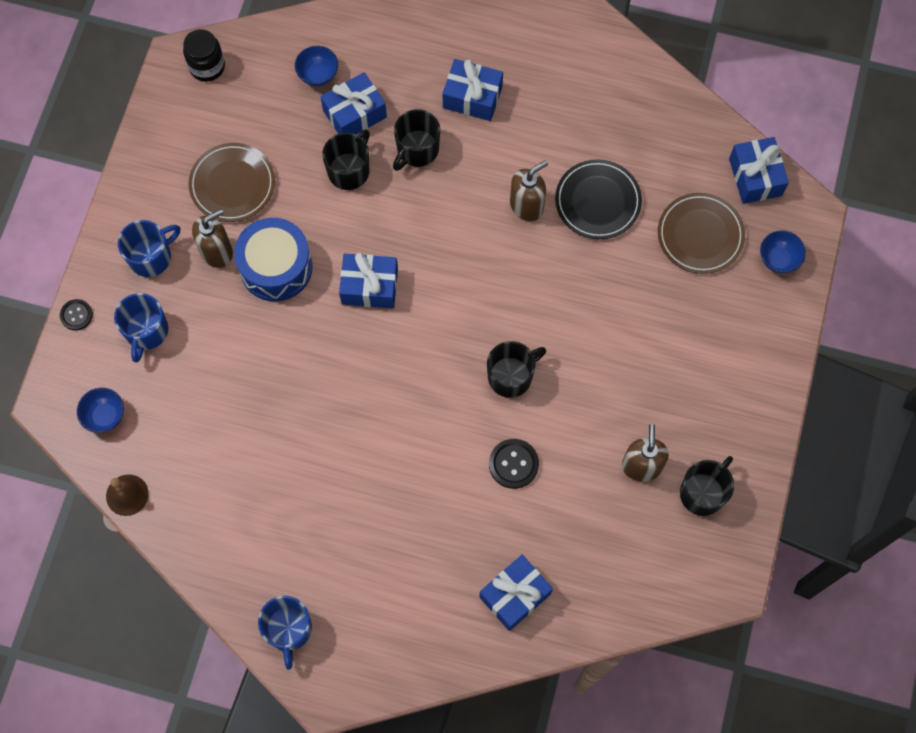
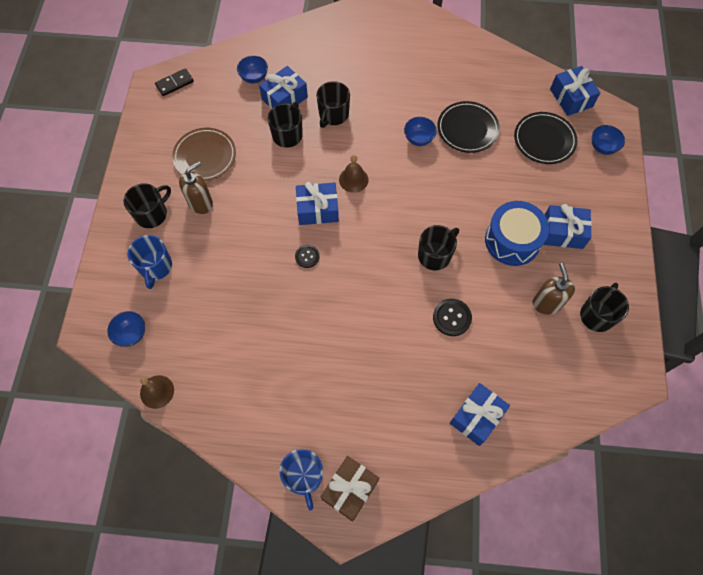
camera: 10 degrees left, 5 degrees down
black button [60,299,93,331] -> black button moved to [295,245,319,268]
blue mug [118,220,181,277] -> black mug [123,183,171,228]
black jar [183,29,225,82] -> black domino [155,68,194,96]
blue drum [234,218,313,302] -> blue drum moved to [485,201,549,266]
blue gift [443,59,503,121] -> blue gift moved to [543,204,592,249]
brown soap dispenser [510,160,548,221] -> blue bowl [404,117,437,146]
brown plate [658,193,745,274] -> black plate [514,112,577,164]
none -> brown gift [320,456,379,522]
none -> brown bell [339,155,368,193]

